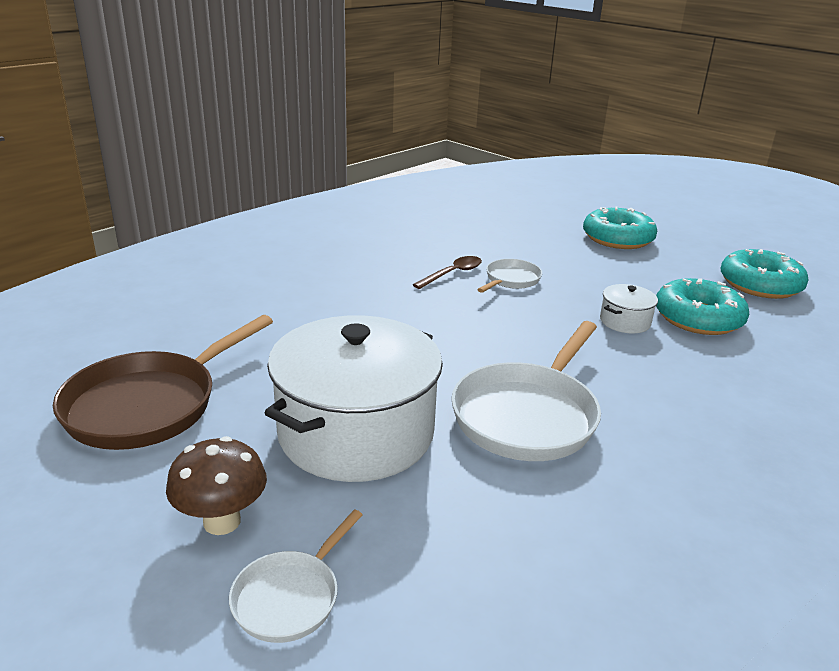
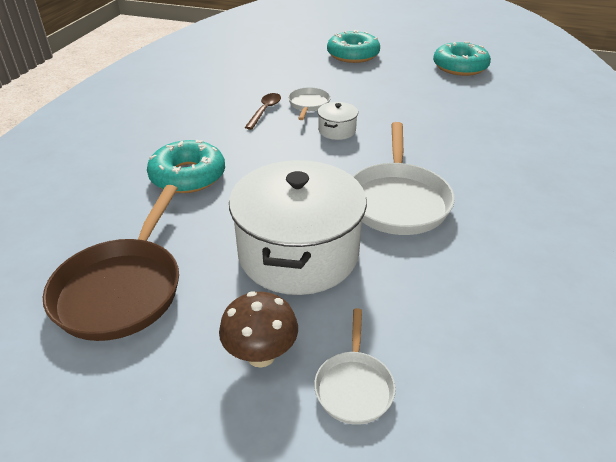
camera: 25 degrees left, 10 degrees up
white pot [600,284,658,333] -> white pot moved to [318,102,358,140]
turquoise donut [656,278,749,335] -> turquoise donut moved to [147,140,225,193]

